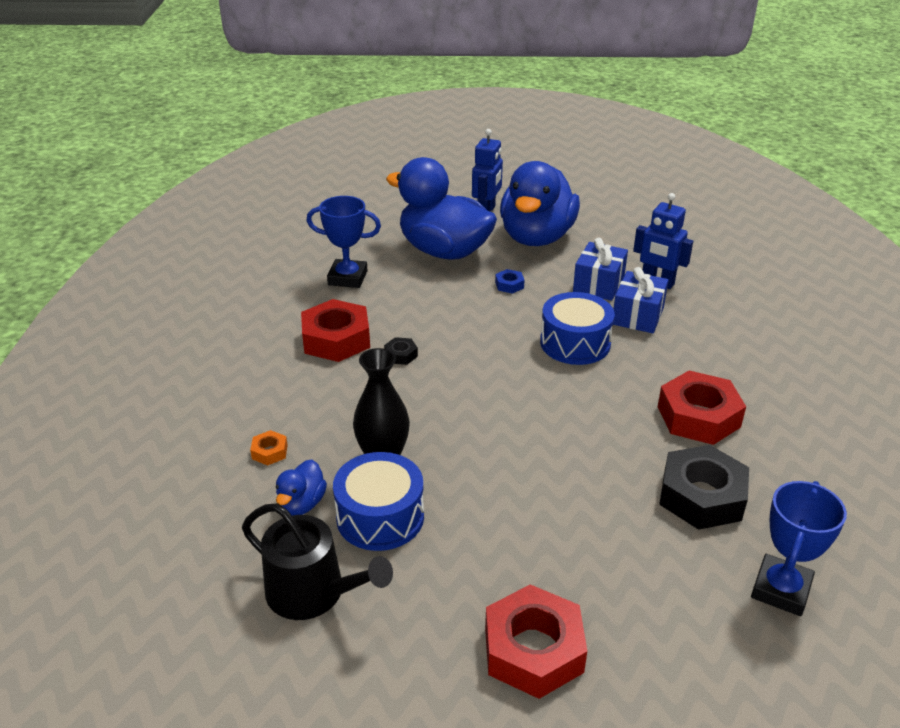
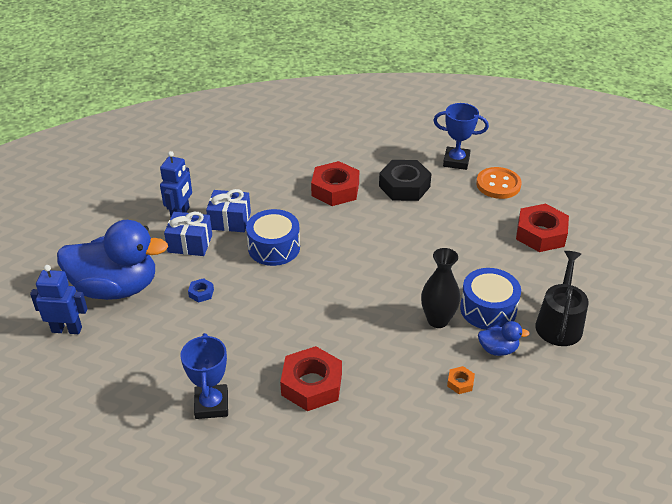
camera: 105 degrees left, 5 degrees up
black nut [384,337,418,365] -> none
blue duck [386,157,497,260] -> none
none -> orange button [476,167,522,199]

